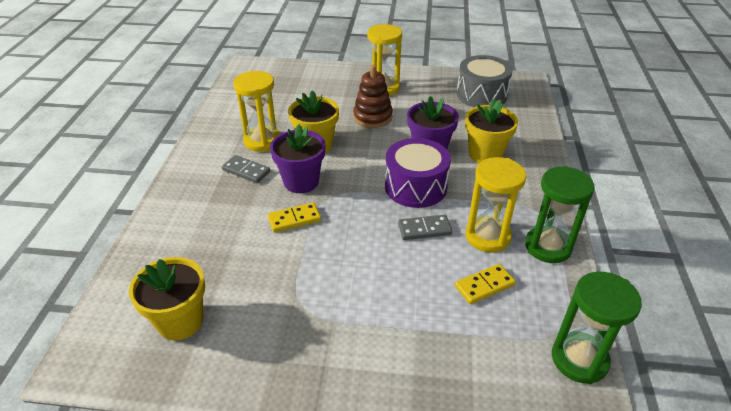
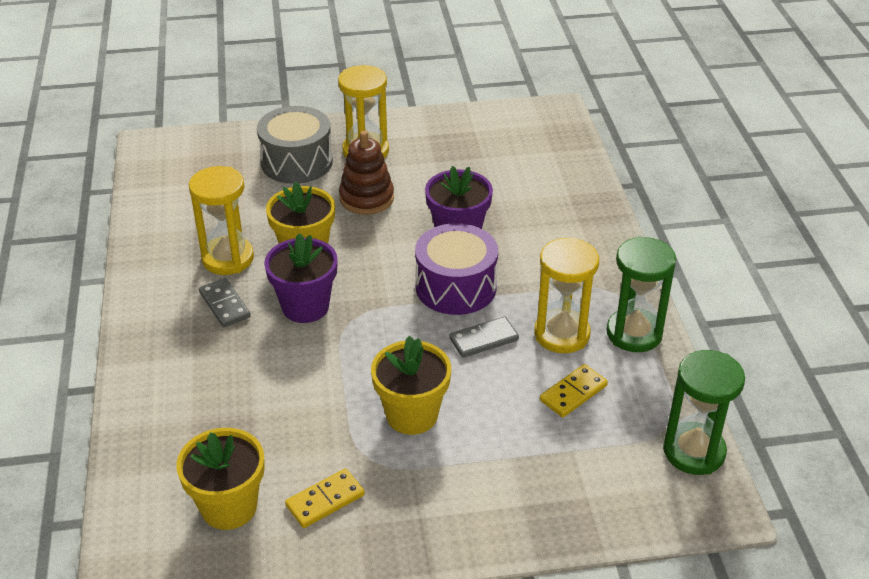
camera: 15 degrees left, 0 degrees up
grey domino [222,155,270,183] -> grey domino turned 45 degrees clockwise [199,278,251,327]
yellow domino [268,202,321,233] -> yellow domino moved to [285,469,365,528]
grey drum [456,55,513,107] -> grey drum moved to [257,106,333,184]
yellow flower pot [465,99,518,163] -> yellow flower pot moved to [371,336,451,435]

